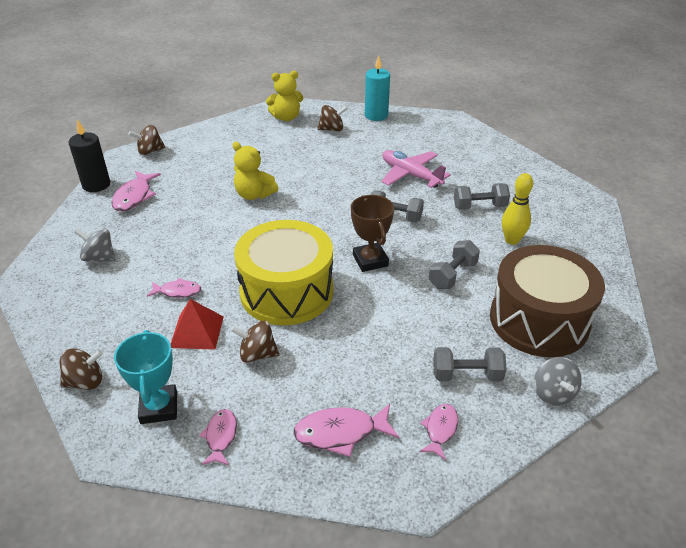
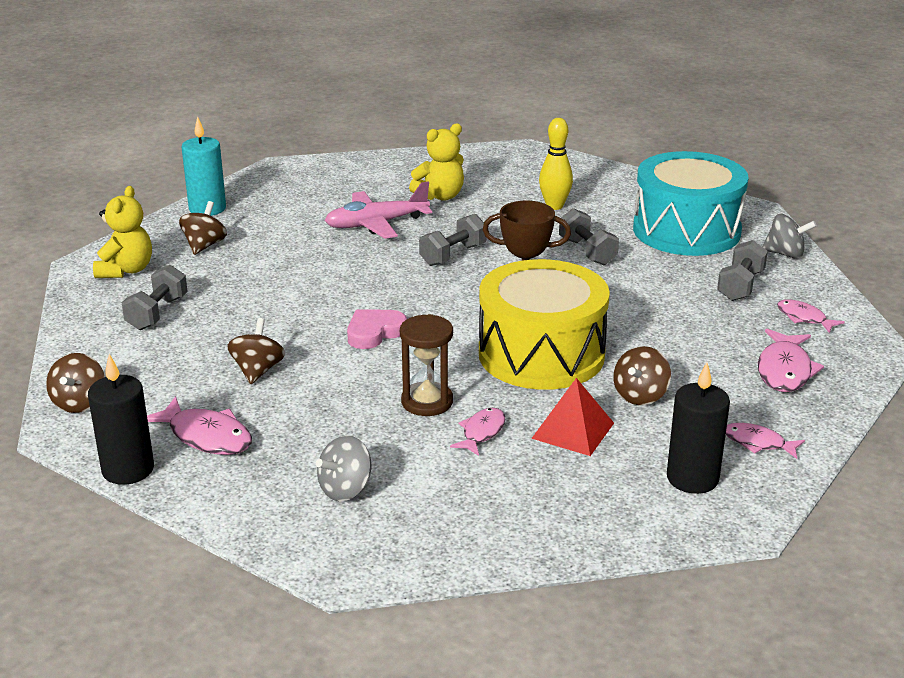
camera: 65 degrees left, 10 degrees down
brown spinning top [60,348,103,390] -> brown spinning top moved to [227,318,285,384]
turquoise trophy [114,330,177,424] -> black candle [667,362,730,494]
yellow teddy bear [232,142,278,200] -> yellow teddy bear moved to [409,123,464,201]
grey dumbbell [454,183,510,210] -> grey dumbbell moved to [122,265,188,330]
brown drum [490,245,605,357] -> turquoise drum [633,151,748,256]
none -> pink heart [347,309,407,349]
none -> brown hourglass [400,314,453,416]

